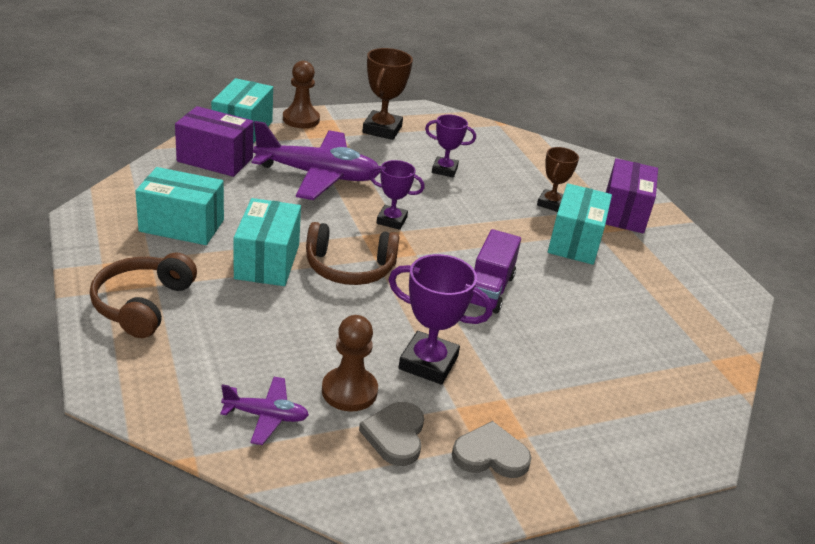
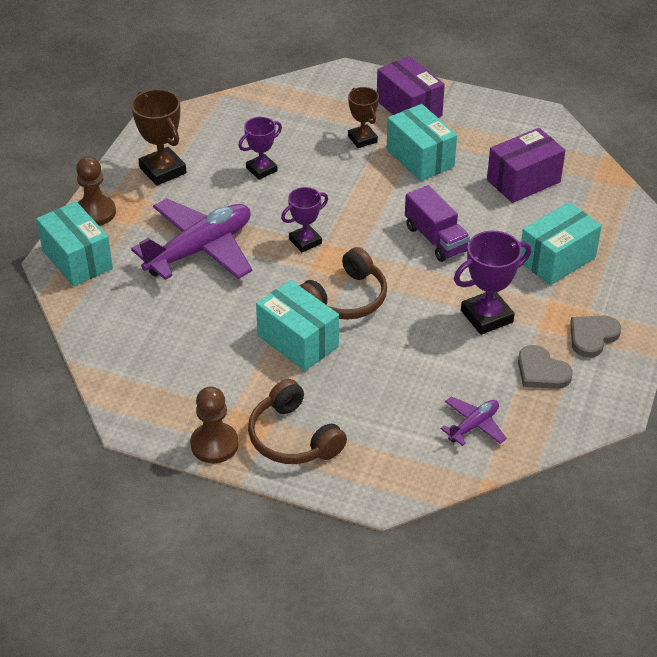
camera: 45 degrees left, 10 degrees up
turquoise box [135,167,224,245] -> turquoise box moved to [521,202,602,285]
purple box [175,106,253,177] -> purple box moved to [487,128,566,203]
brown pawn [322,315,378,412] -> brown pawn moved to [190,386,239,463]

